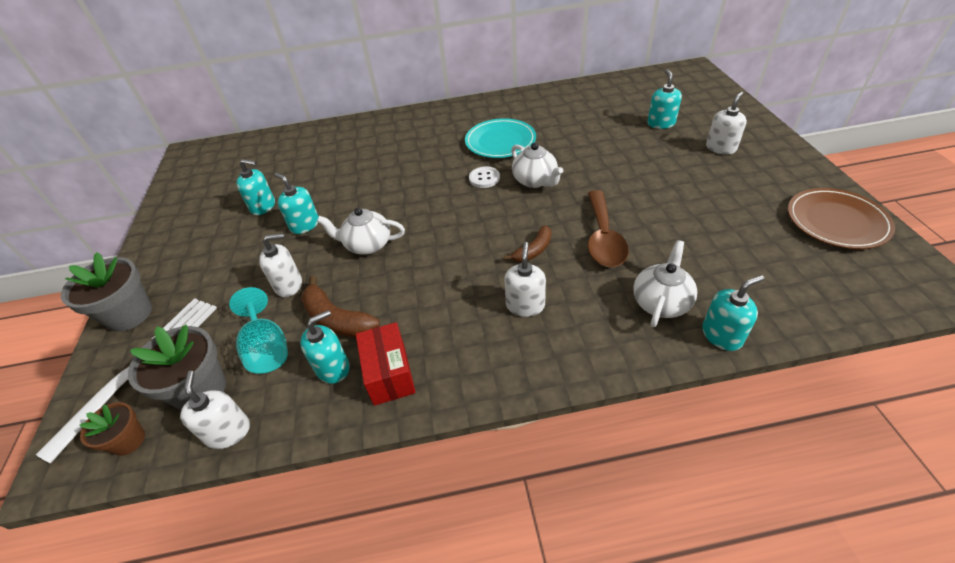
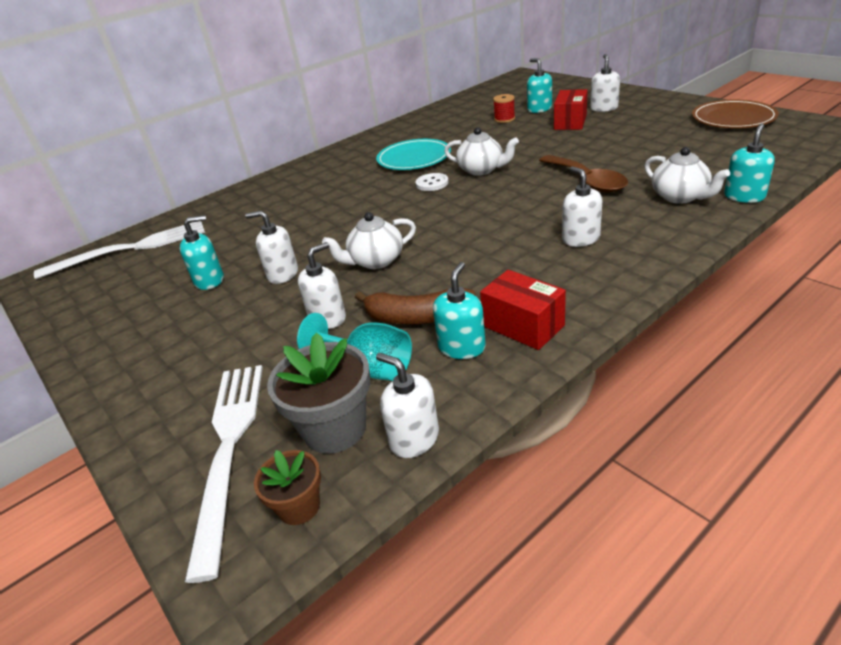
camera: 30 degrees left, 10 degrees down
grey flower pot [61,252,152,332] -> none
turquoise soap dispenser [274,173,319,234] -> white soap dispenser [245,210,298,284]
brown banana [504,225,551,262] -> none
white teapot [633,240,697,327] -> white teapot turned 150 degrees clockwise [644,147,730,204]
none -> white fork [34,221,205,279]
none -> red spool [493,94,515,123]
none -> red box [554,89,588,130]

